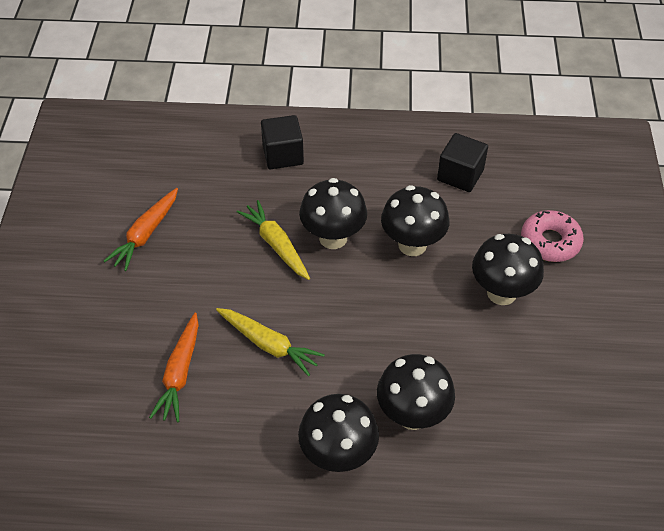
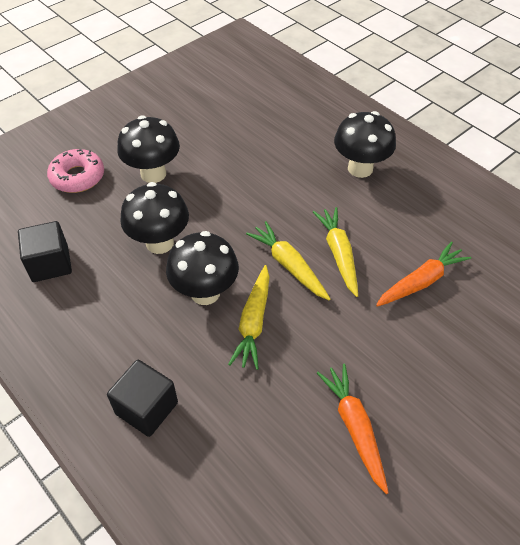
camera: 135 degrees left, 0 degrees up
orange carrot [104,188,178,271] -> orange carrot turned 90 degrees counterclockwise [317,364,389,494]
black mushroom [377,354,455,430] -> none
none -> yellow carrot [246,221,330,300]

